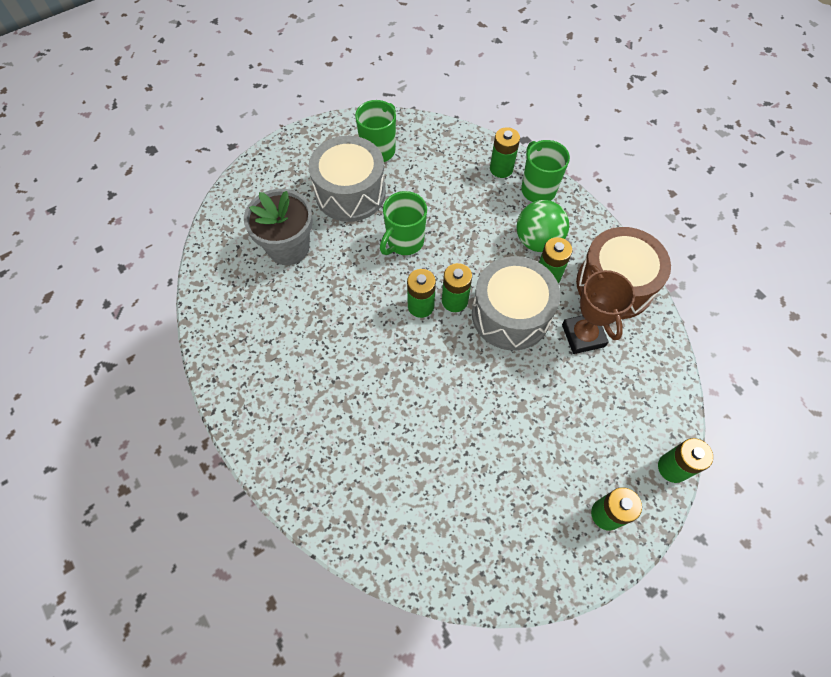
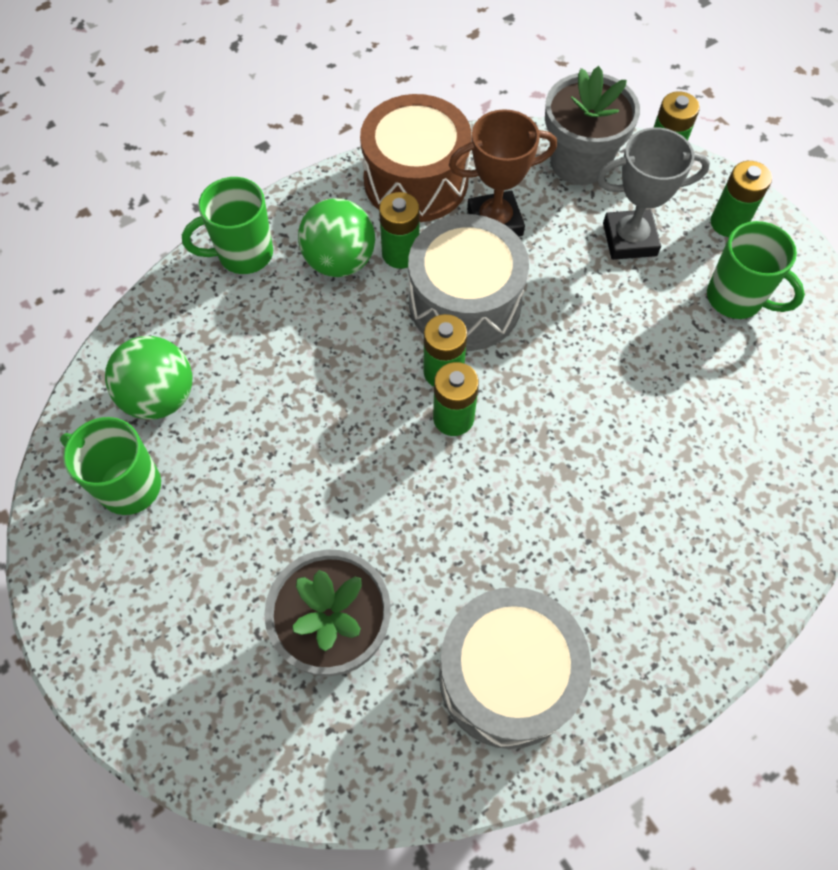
camera: 90 degrees left, 0 degrees up
grey drum [309,136,386,222] -> grey drum moved to [439,587,591,749]
green mug [380,191,427,255] -> green mug moved to [707,221,805,319]
green battery [490,127,520,178] -> none
none -> green ball [105,336,192,420]
none -> grey flower pot [545,66,640,185]
none -> grey trophy [597,127,710,260]

